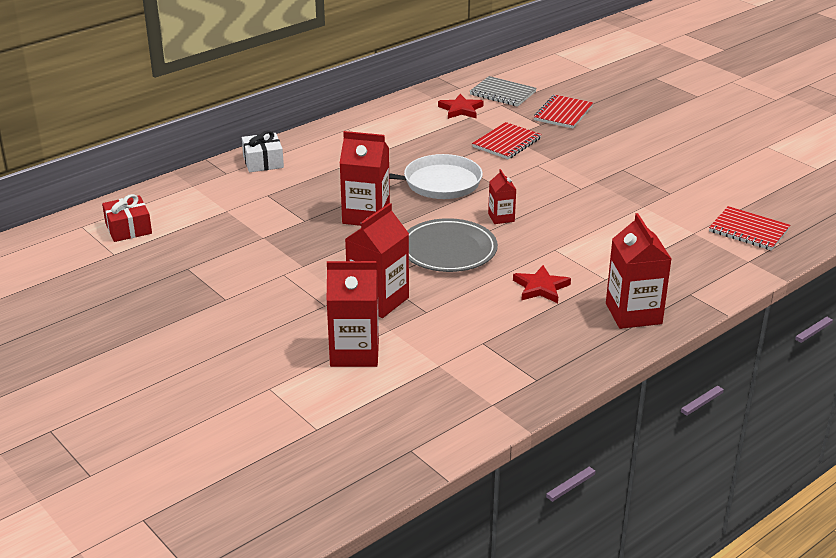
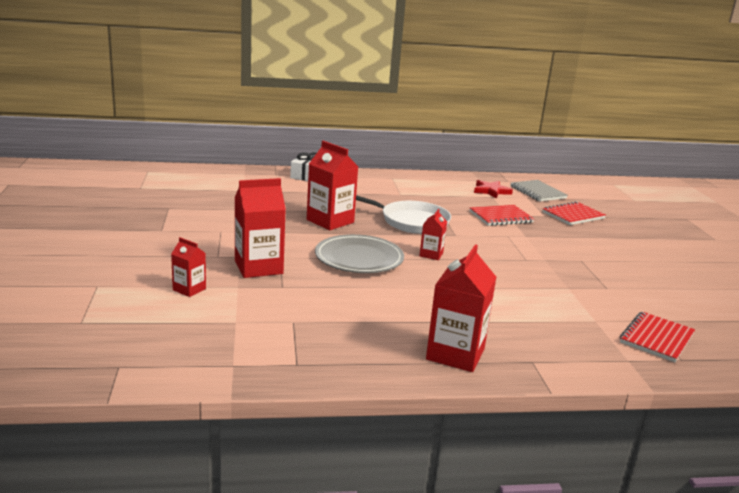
camera: 30 degrees right, 10 degrees down
red gift [102,194,152,242] -> none
red carton [327,261,379,367] -> red carton [171,237,206,297], size x0.54
red star [513,265,571,303] -> none
red notebook [709,206,790,251] -> red notebook turned 60 degrees clockwise [620,311,695,362]

